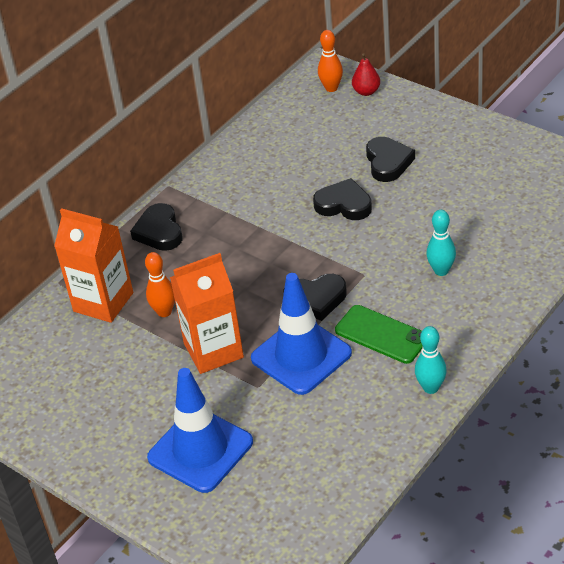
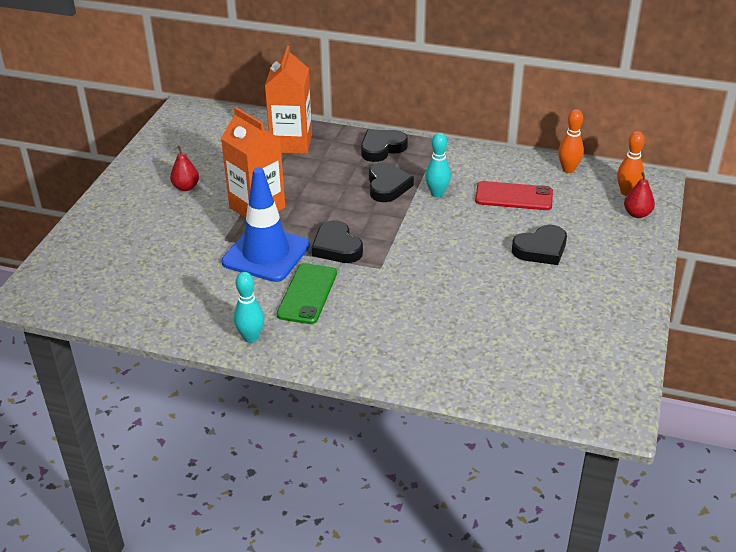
camera: 65 degrees right, 5 degrees down
orange bowling pin [145,252,175,317] -> orange bowling pin moved to [558,109,584,173]
blue traffic cone [147,368,253,493] -> none
black heart [313,178,372,220] -> black heart moved to [369,162,414,202]
turquoise bowling pin [427,210,456,276] -> turquoise bowling pin moved to [425,133,451,198]
none -> red pear [170,146,199,191]
none -> red phone [475,181,553,210]

